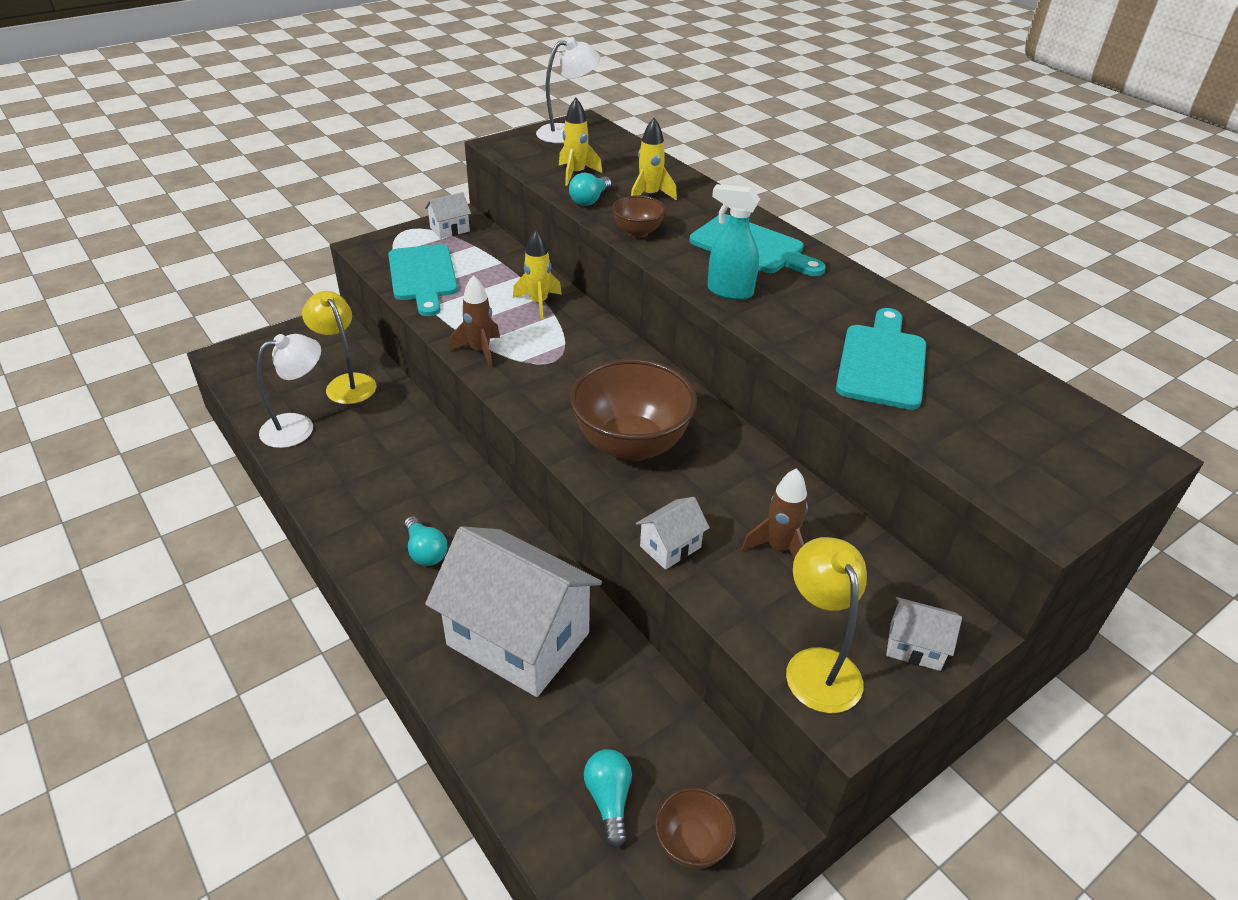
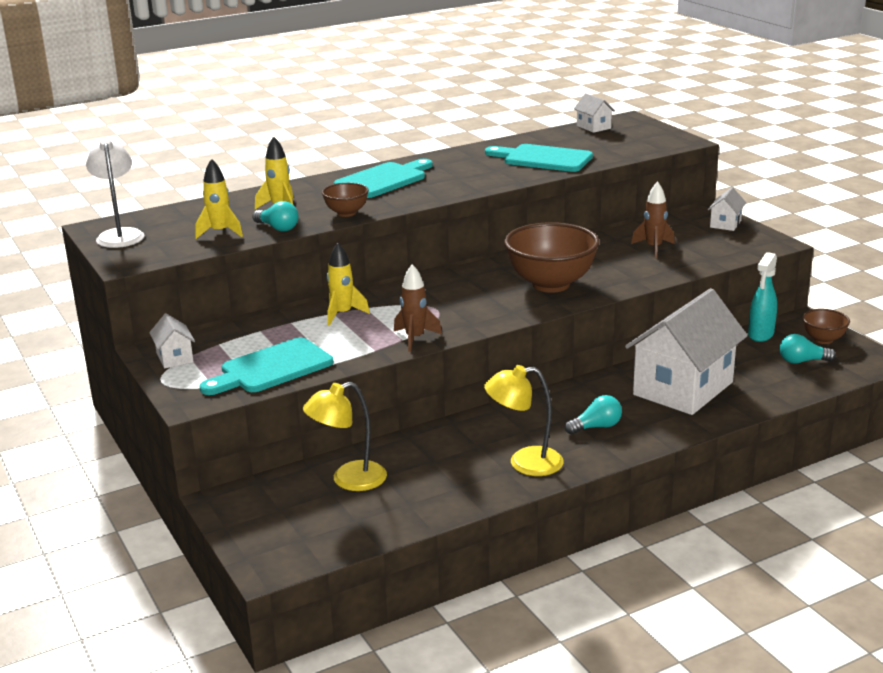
camera: 80 degrees left, 15 degrees down
white lamp [257,334,321,448] -> none
turquoise cutting board [388,244,458,316] -> turquoise cutting board turned 150 degrees clockwise [199,337,333,395]
white house [636,497,710,570] -> white house moved to [574,93,615,133]
turquoise spray bottle [707,184,760,300] -> turquoise spray bottle moved to [748,252,777,342]
yellow lamp [786,537,867,713] -> yellow lamp moved to [484,365,564,476]

